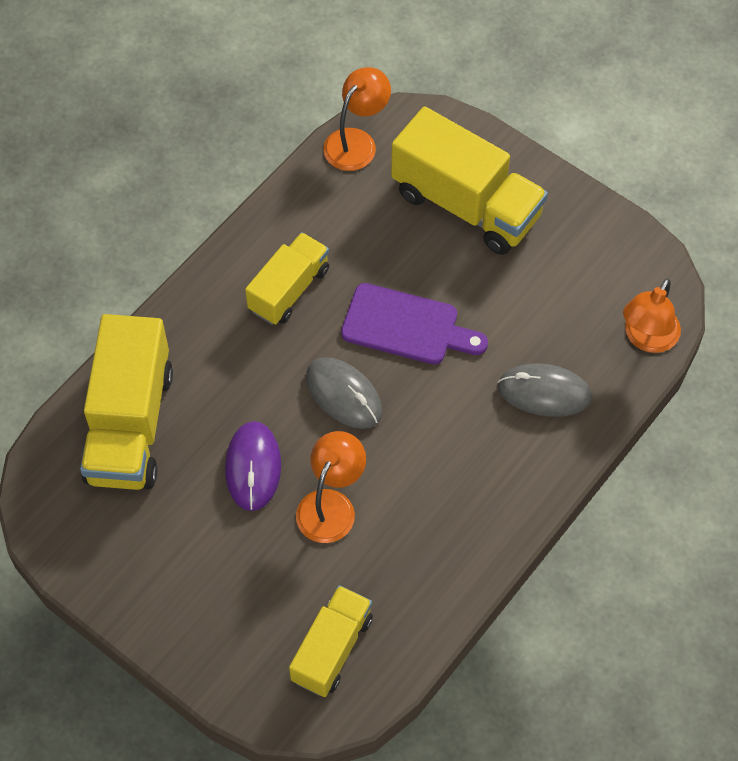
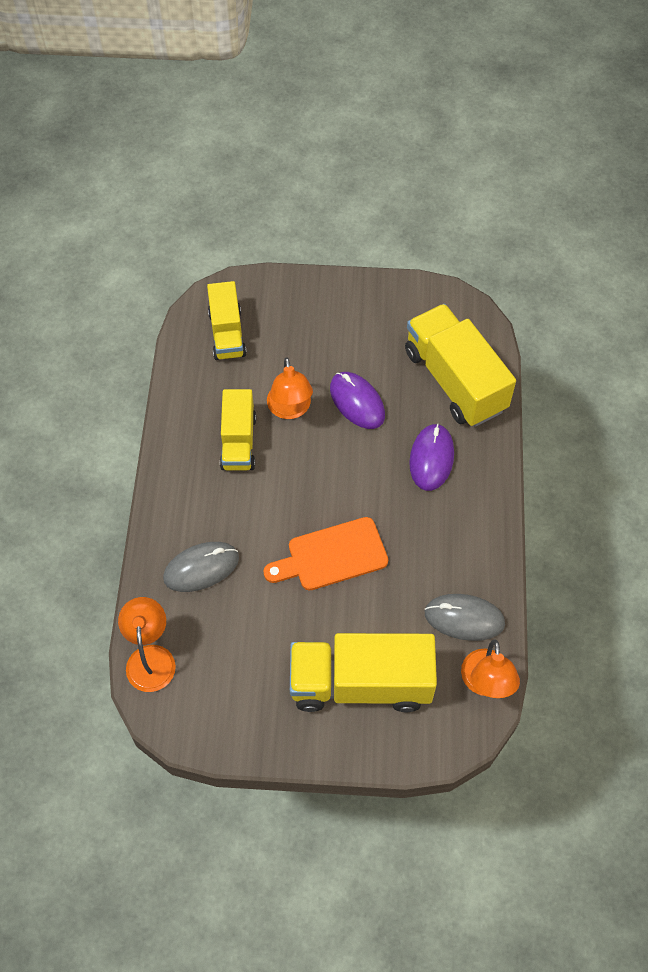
camera: 145 degrees right, 0 degrees up
yellow truck [245,232,329,325] -> yellow truck moved to [220,389,256,471]
grey mouse [306,357,383,429] -> grey mouse moved to [424,594,505,641]
purple cutting board [341,283,488,364] -> orange cutting board [263,517,388,591]
none -> purple mouse [409,423,454,491]

